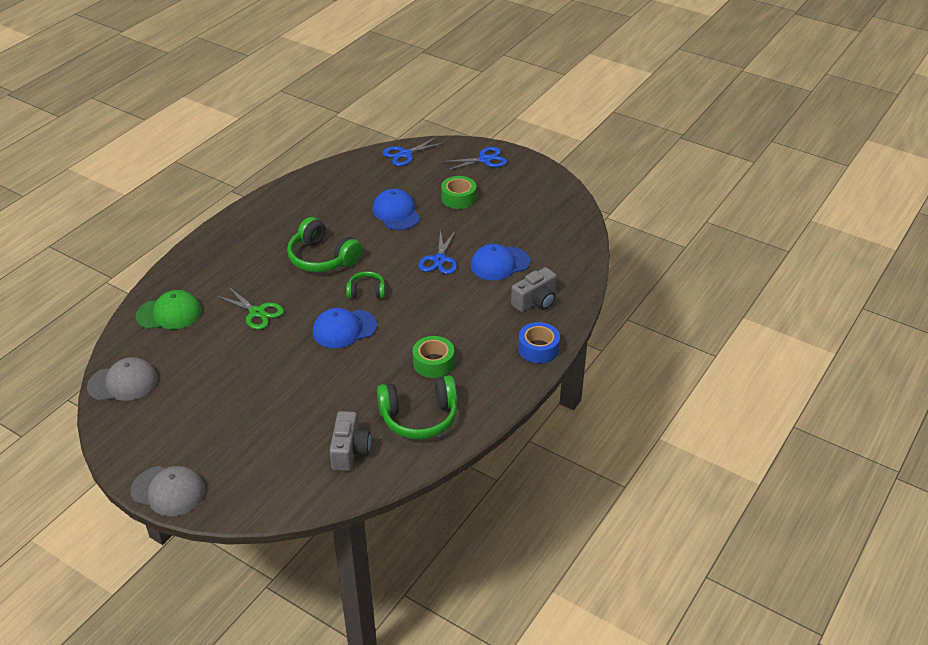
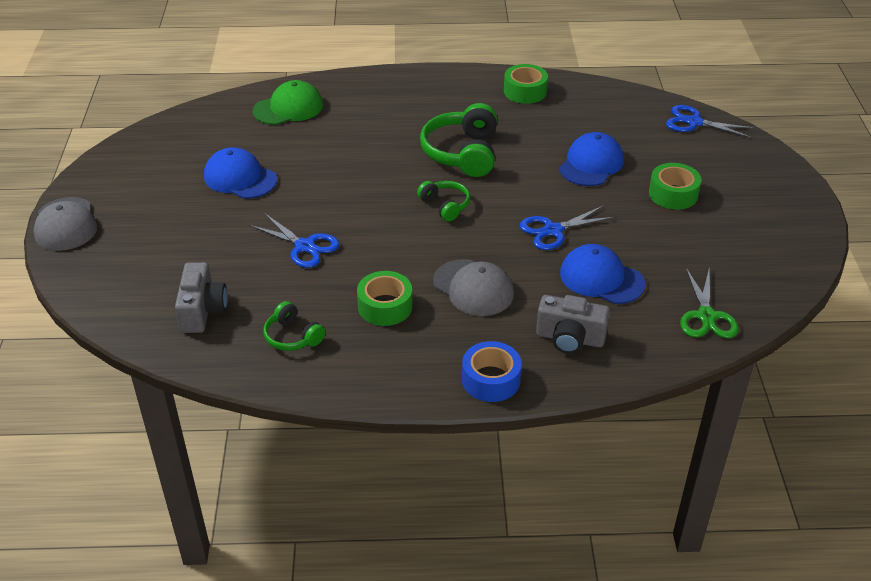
camera: 55 degrees right, 0 degrees up
grey cap [87,357,158,401] -> grey cap moved to [433,259,514,316]
green cap [136,290,202,329] -> green cap turned 75 degrees counterclockwise [253,80,323,125]
green scissors [216,287,284,330] -> green scissors moved to [680,268,739,338]
blue cap [313,308,377,348] -> blue cap moved to [204,147,277,199]
grey camera [329,411,371,471] -> grey camera turned 60 degrees counterclockwise [175,262,228,333]
green headphones [377,375,457,439] -> green headphones [263,301,325,351], size x0.55
blue scissors [442,147,507,171] -> blue scissors moved to [249,214,340,268]
none -> green tape [504,64,548,104]

